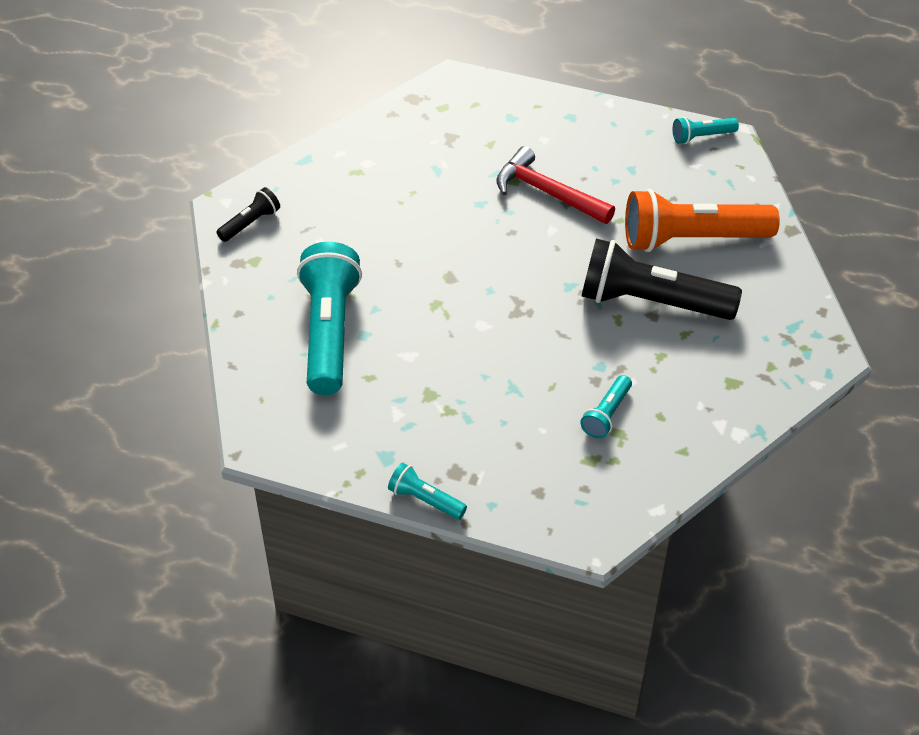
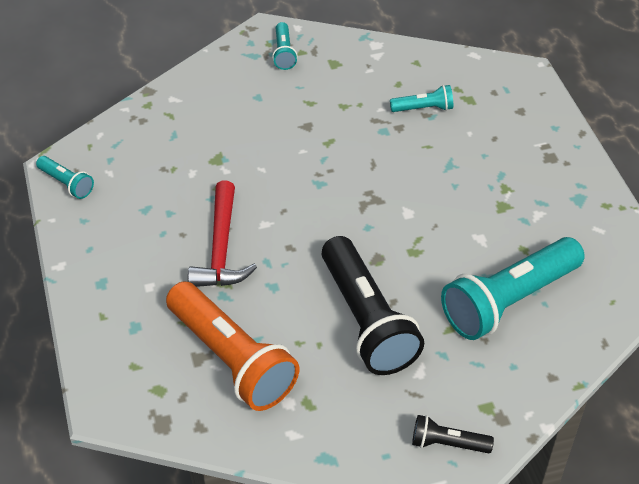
camera: 125 degrees left, 0 degrees up
turquoise flashlight [388,463,467,520] -> turquoise flashlight moved to [272,22,298,70]
black flashlight [582,239,742,320] -> black flashlight moved to [322,236,424,375]
orange flashlight [625,189,780,252] -> orange flashlight moved to [166,281,299,411]

